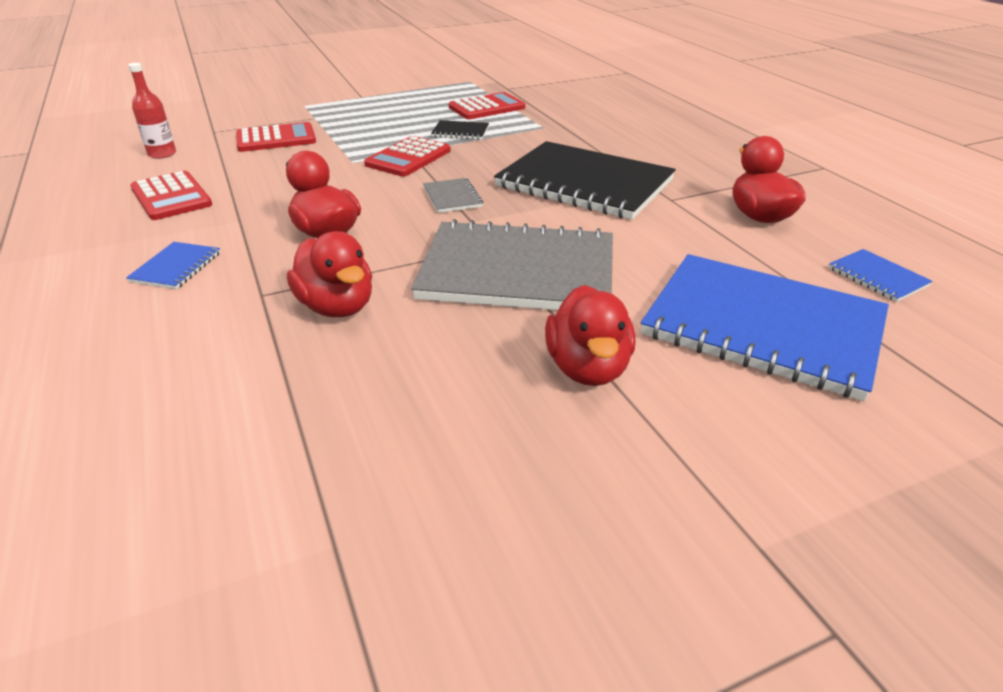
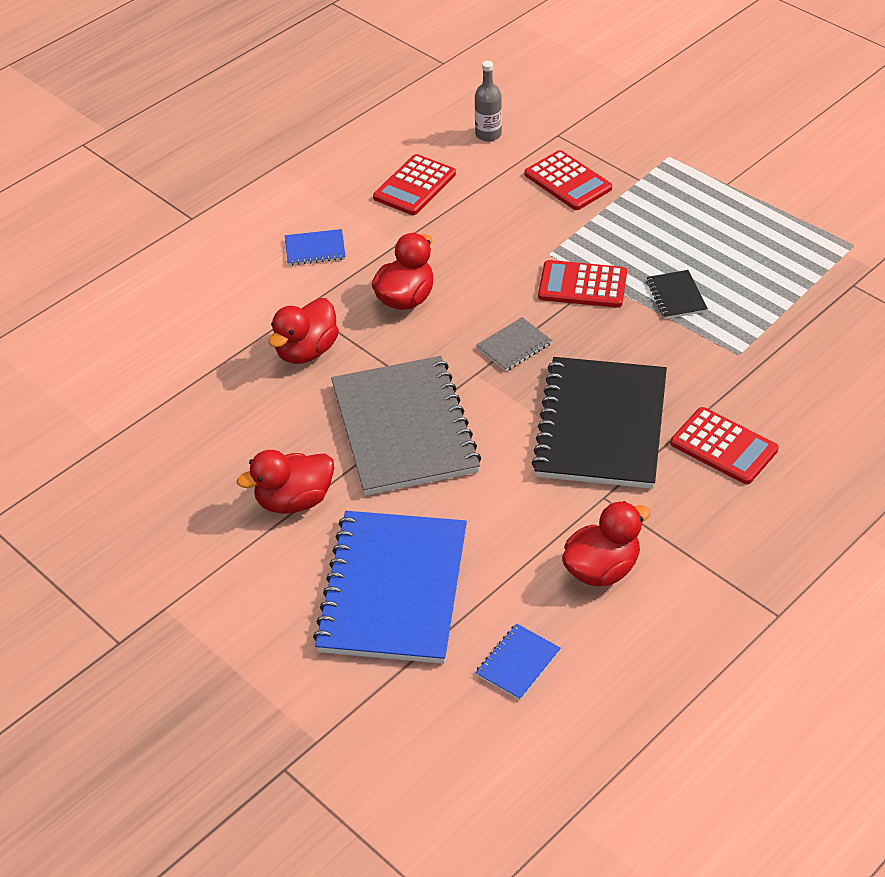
camera: 70 degrees right, 10 degrees up
red bottle [128,63,176,159] -> grey bottle [475,61,502,141]
red calculator [449,92,525,119] -> red calculator moved to [671,407,779,484]

